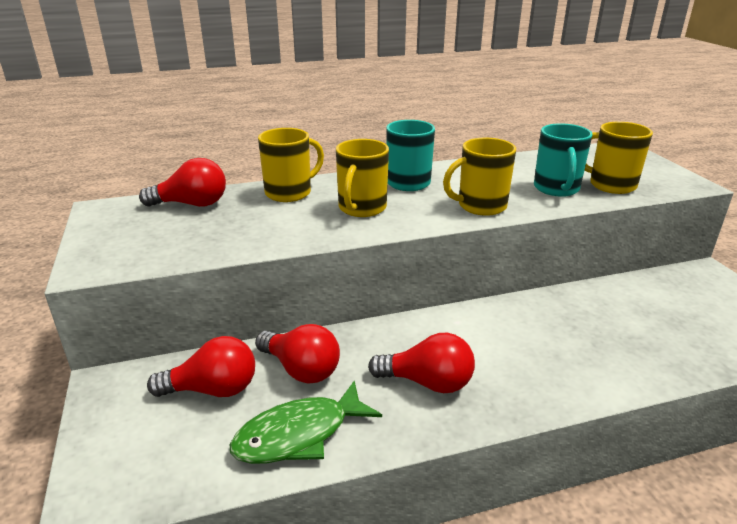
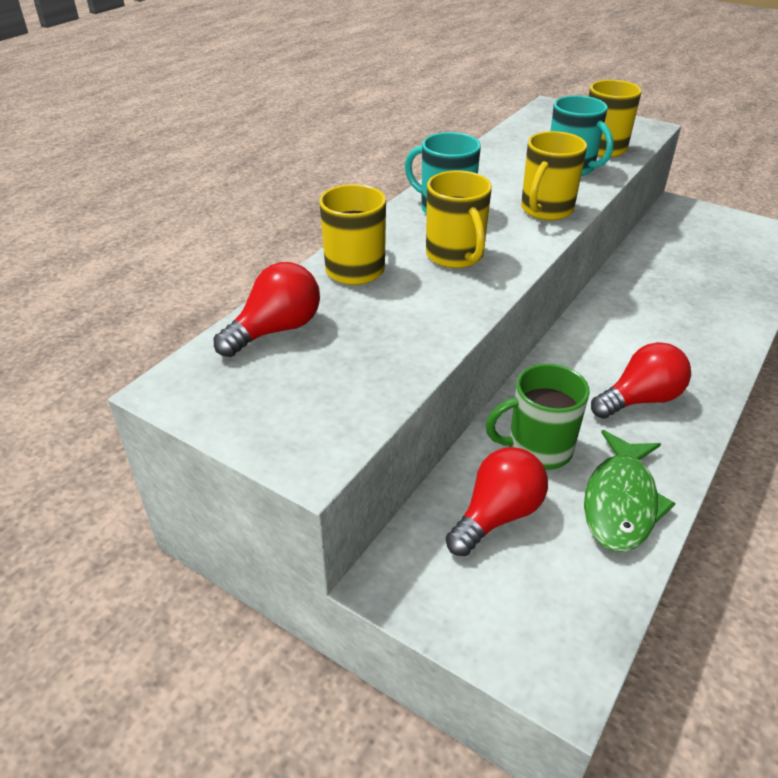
camera: 40 degrees left, 10 degrees up
red light bulb [255,324,340,383] -> green mug [486,364,590,470]

